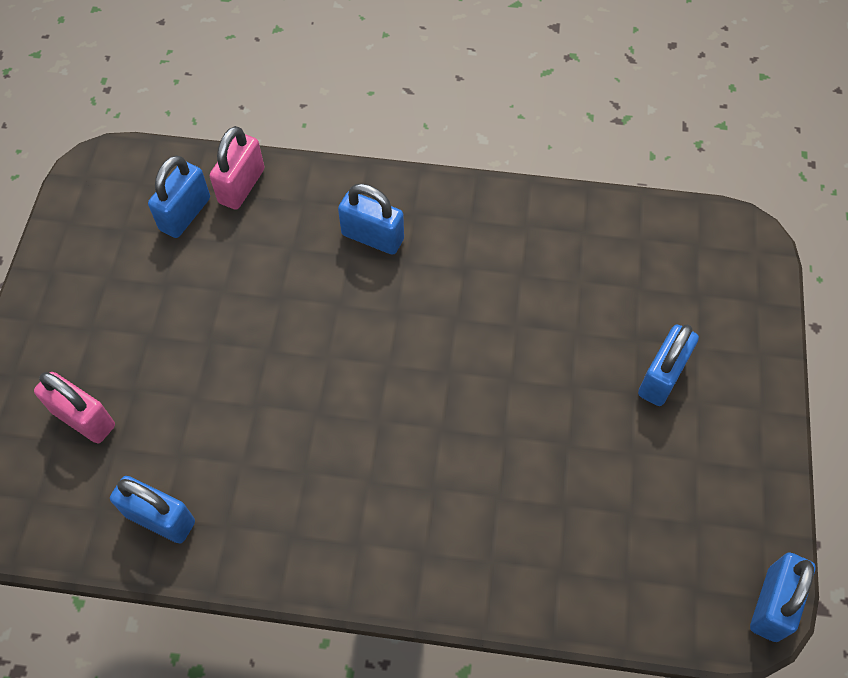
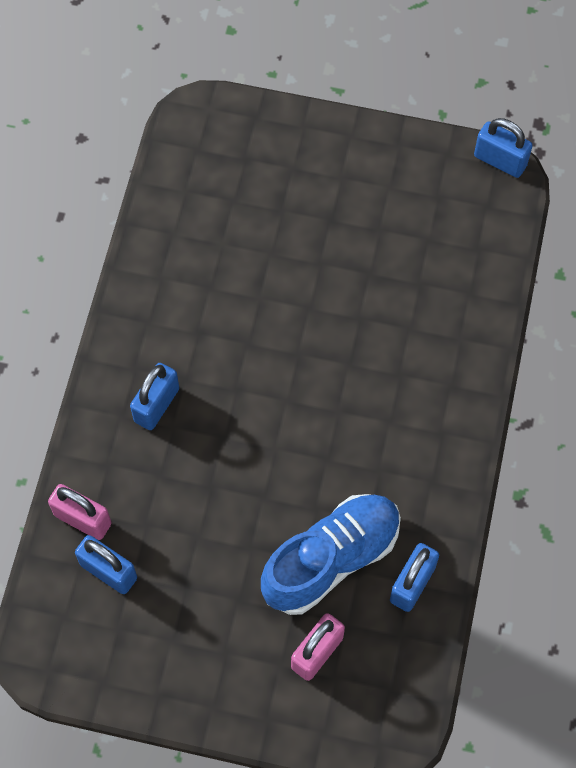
camera: 85 degrees left, 5 degrees up
blue padlock [638,324,699,406] -> none
none -> blue shoe [261,494,401,615]

